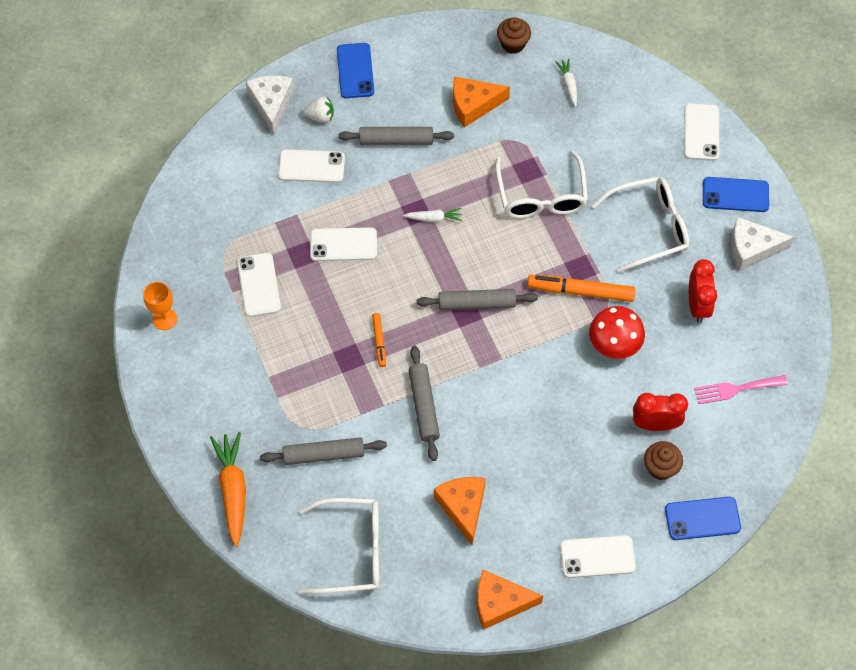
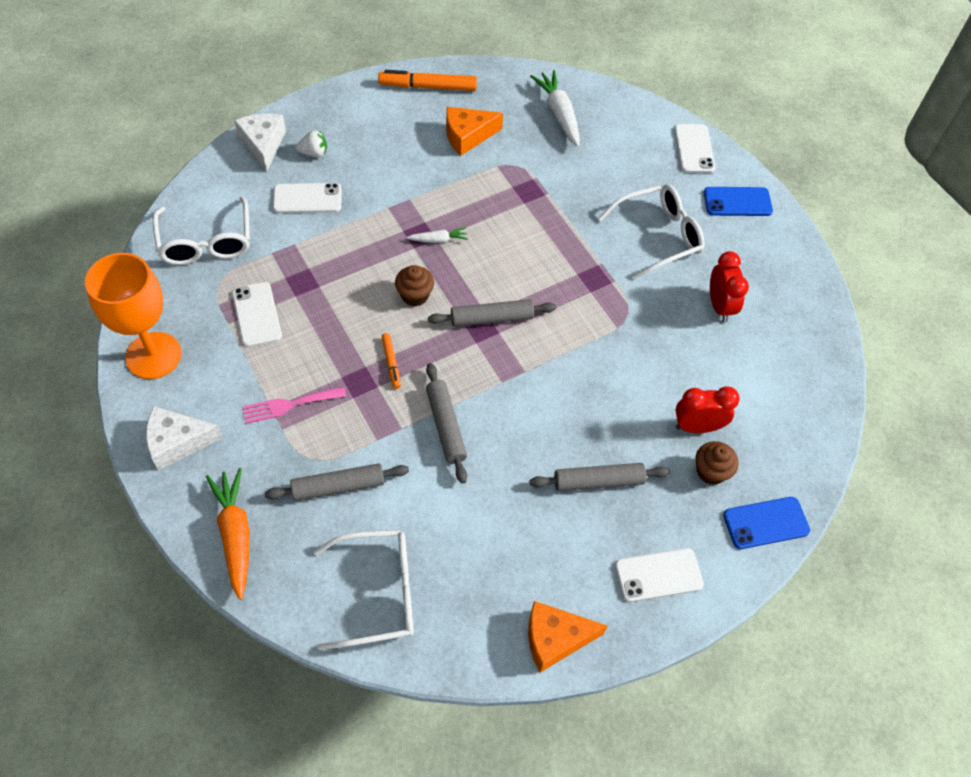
camera: 10 degrees left, 5 degrees down
orange goblet [143,282,177,330] -> orange goblet [85,253,182,379], size x2.04
white phone [310,227,377,261] -> none
blue phone [337,43,374,98] -> none
grey rolling pin [338,127,454,145] -> grey rolling pin moved to [530,463,670,491]
orange cheese [434,477,486,545] -> none
white glasses [495,150,588,219] -> white glasses moved to [153,196,250,265]
brown cupcake [497,17,531,54] -> brown cupcake moved to [395,265,434,307]
orange marker [527,275,636,302] -> orange marker moved to [378,70,477,91]
white carrot [555,59,577,106] -> white carrot [530,70,579,147], size x1.88
red mushroom [589,306,645,359] -> none
pink fork [694,375,788,404] -> pink fork moved to [243,387,346,424]
white cheese [731,217,794,271] -> white cheese moved to [146,406,223,470]

